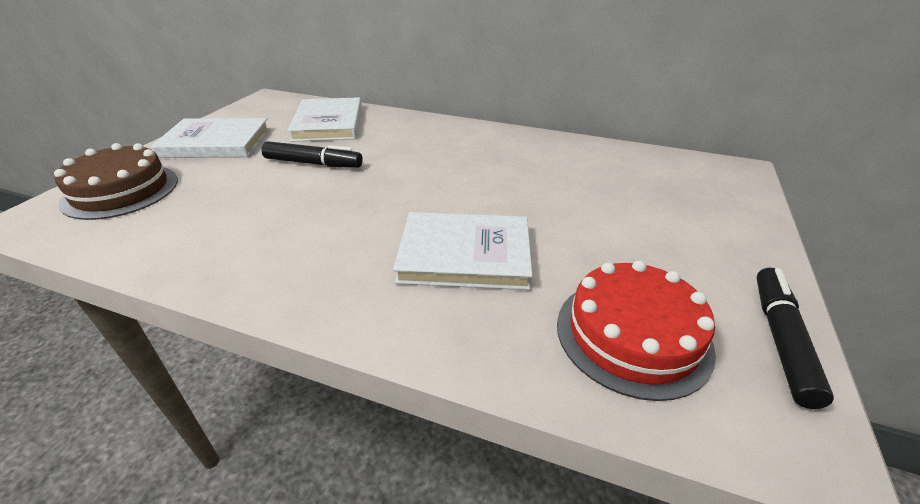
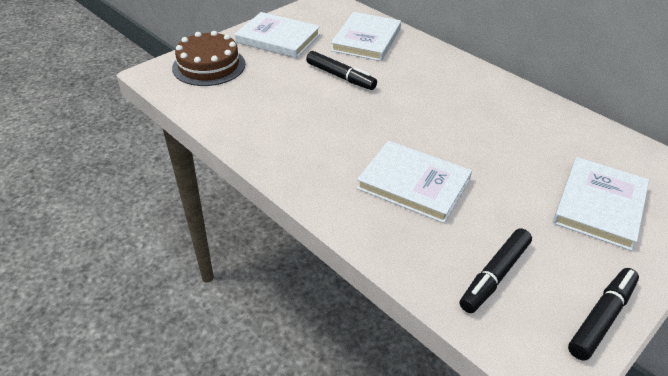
camera: 25 degrees right, 5 degrees up
red cake [557,260,716,401] -> black marker [460,228,532,313]
none -> white book [553,157,649,251]

